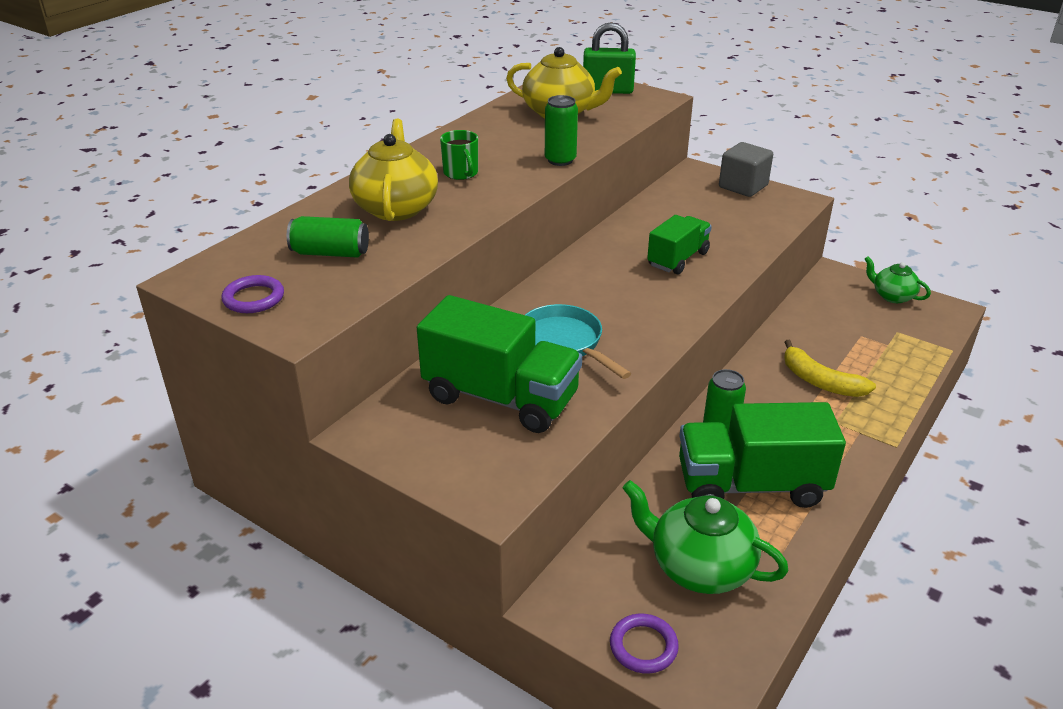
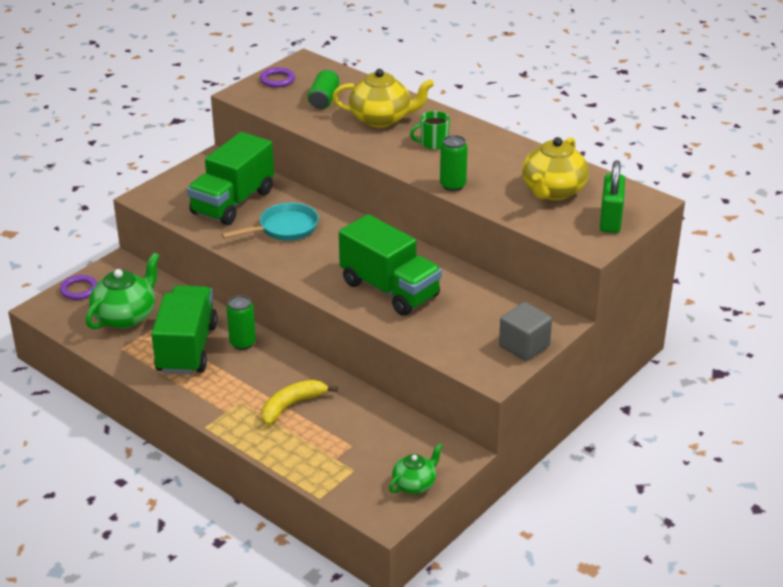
camera: 95 degrees right, 0 degrees up
green truck [647,215,712,275] -> green truck [339,214,442,316], size x1.69

